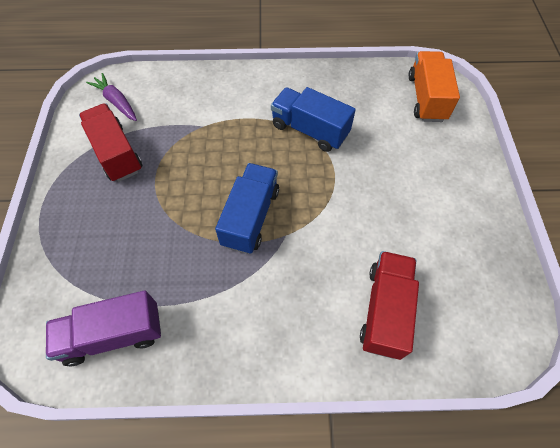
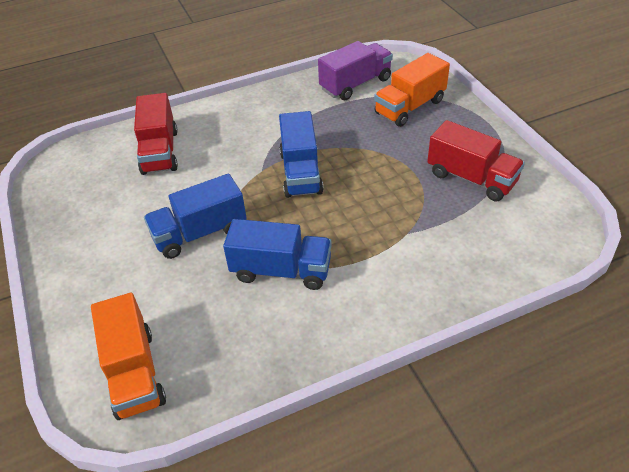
camera: 160 degrees right, 15 degrees down
purple carrot [86,73,137,121] -> none
none -> blue truck [144,173,247,259]
none -> orange truck [374,53,450,127]

